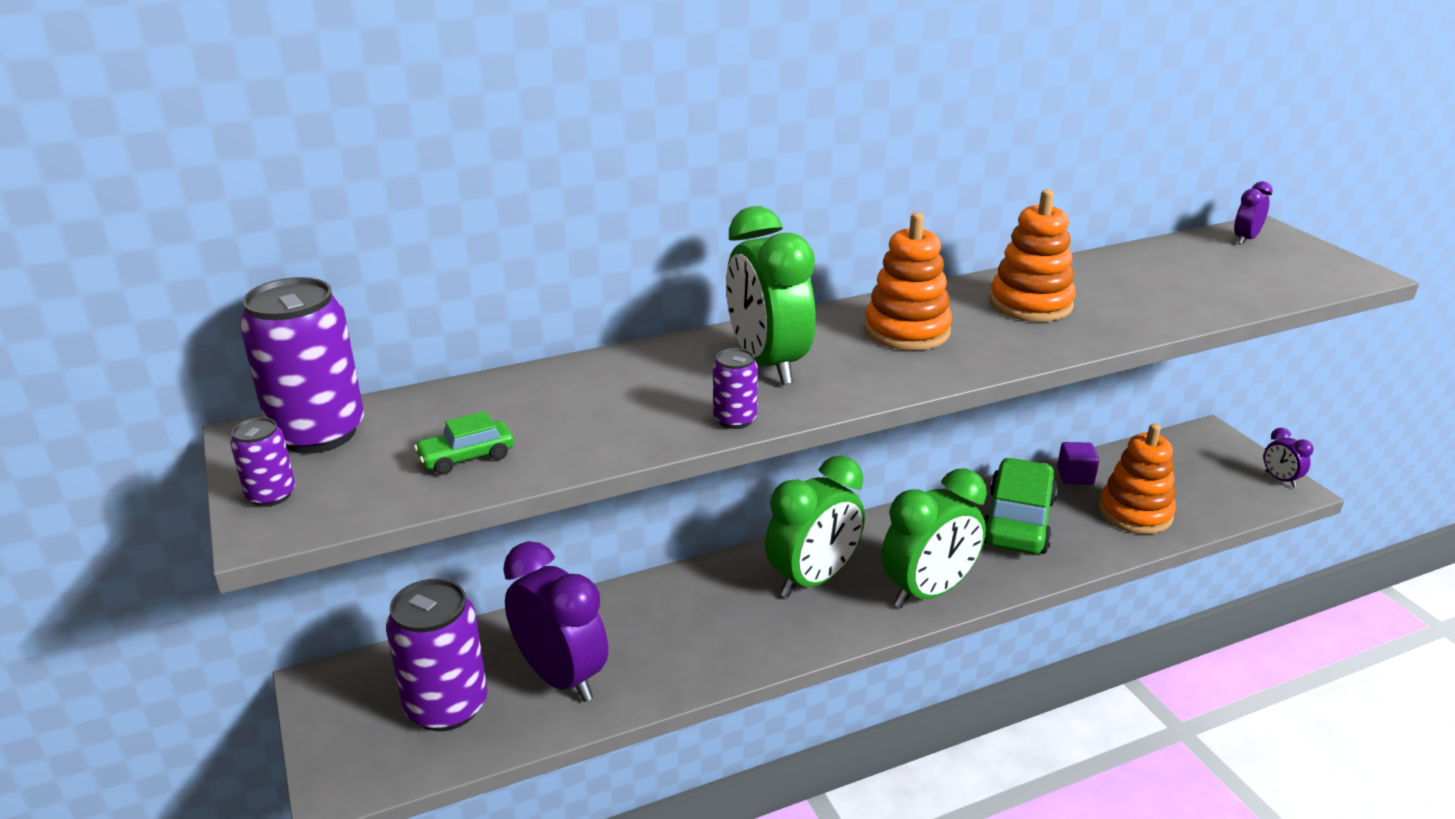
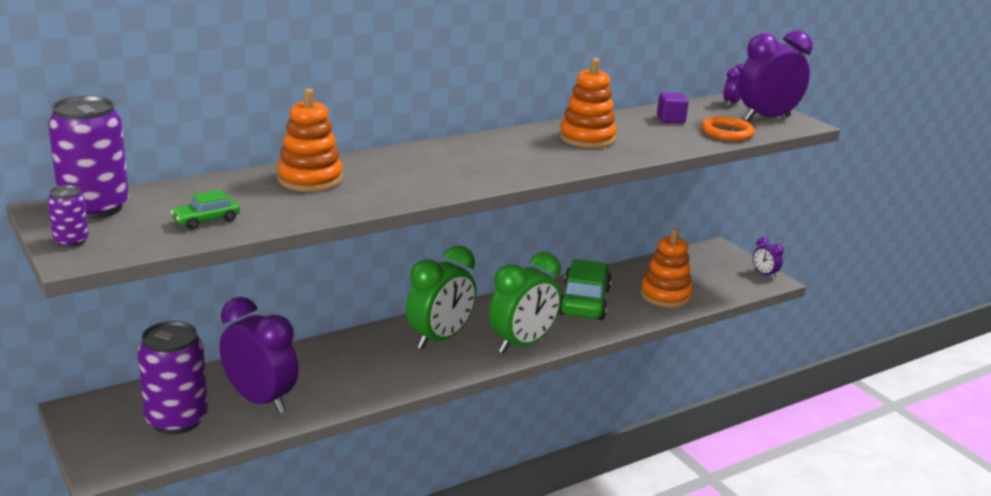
camera: 10 degrees left, 5 degrees down
purple can [713,348,758,429] -> none
green clock [726,206,816,385] -> none
orange stacking toy [864,212,952,351] -> orange stacking toy moved to [277,89,343,192]
purple cube [1057,442,1099,484] -> purple cube moved to [657,92,689,123]
none -> orange ring [701,116,755,141]
none -> purple clock [738,30,813,122]

